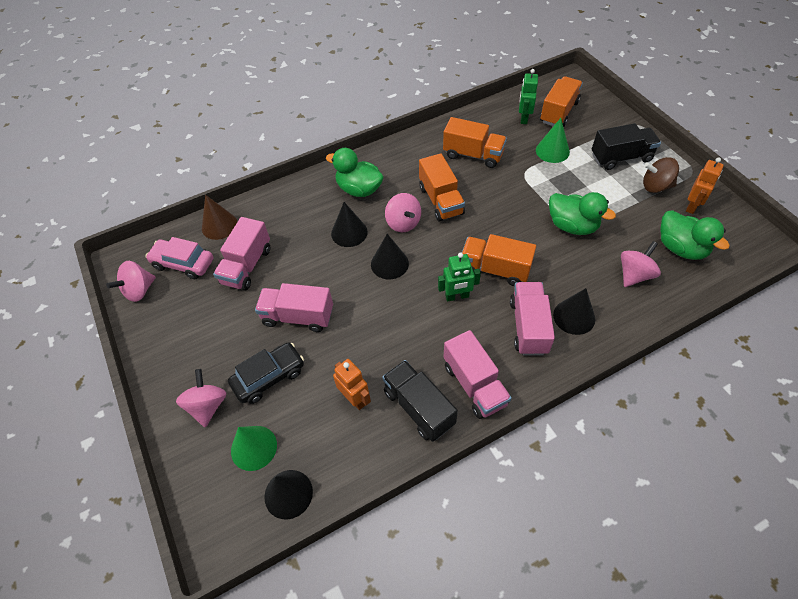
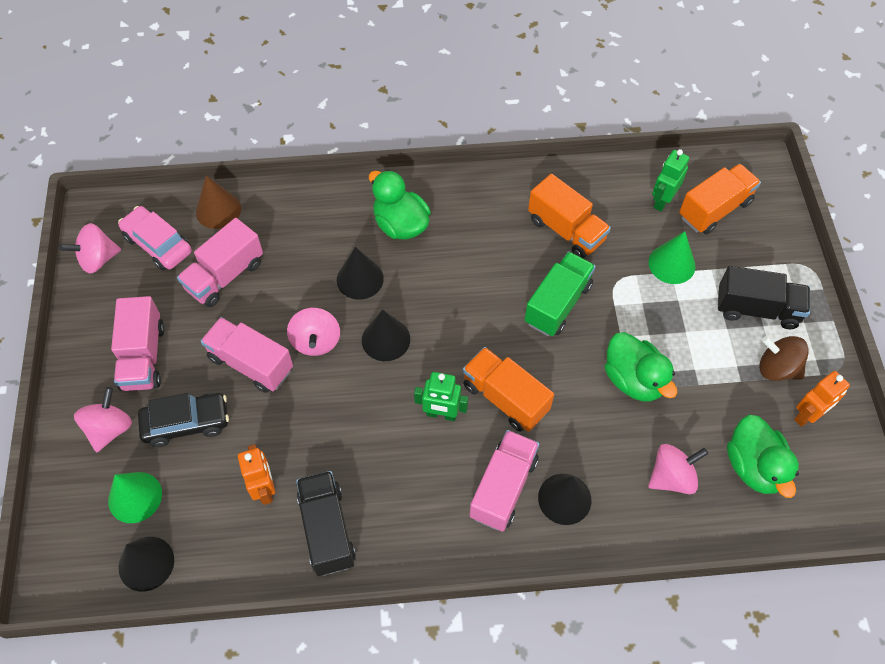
camera: 20 degrees right, 5 degrees up
pink spinning top [385,193,421,232] -> pink spinning top moved to [287,308,340,356]
orange truck [419,153,465,222] -> none
pink truck [443,330,512,419] -> pink truck moved to [111,296,165,391]
none -> green truck [525,251,596,336]

